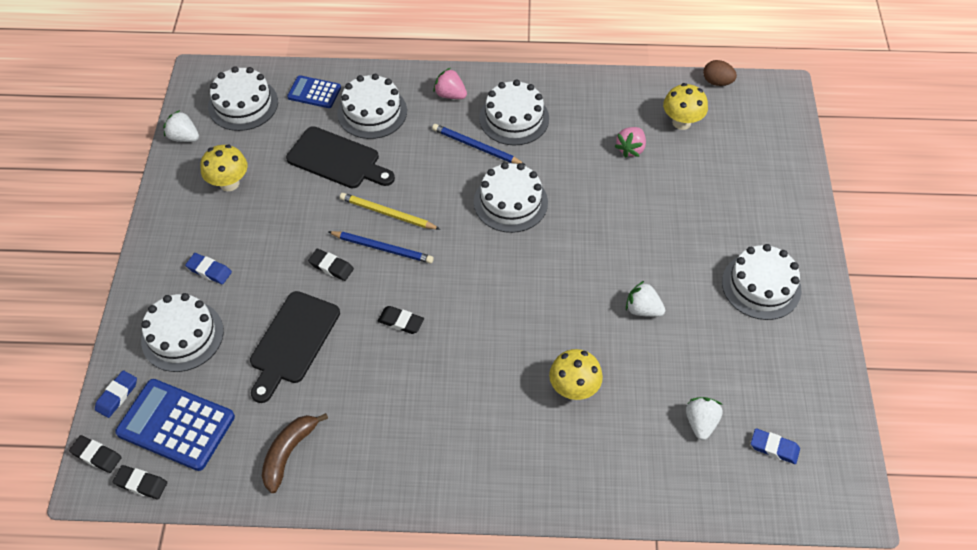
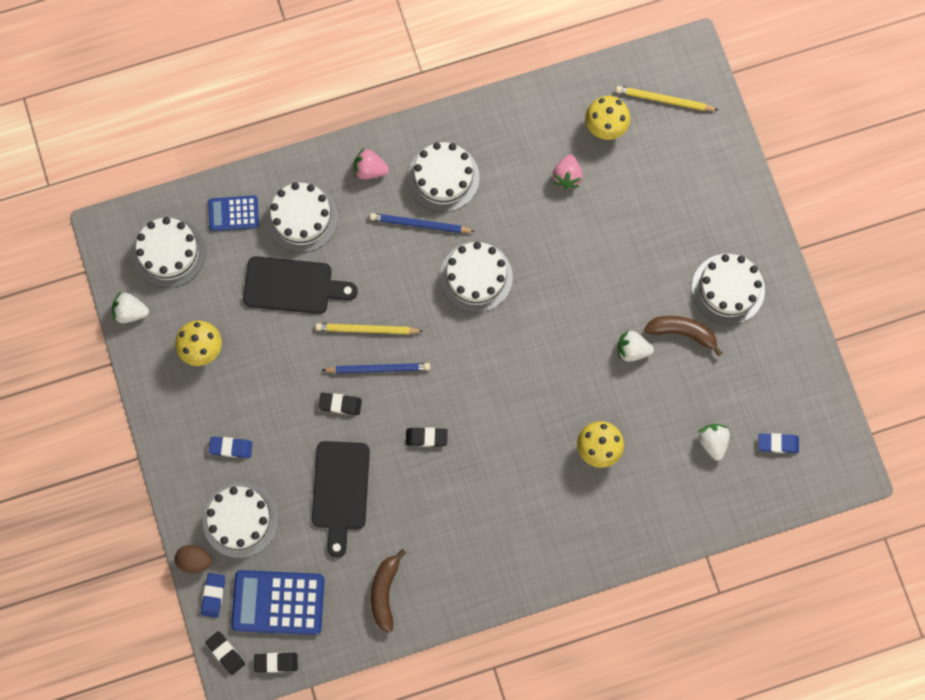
camera: 20 degrees left, 20 degrees up
black eraser [69,435,122,473] -> black eraser turned 45 degrees clockwise [205,631,245,675]
brown egg [703,60,737,86] -> brown egg moved to [175,545,212,573]
none -> yellow pencil [616,86,718,111]
none -> brown banana [644,316,723,356]

